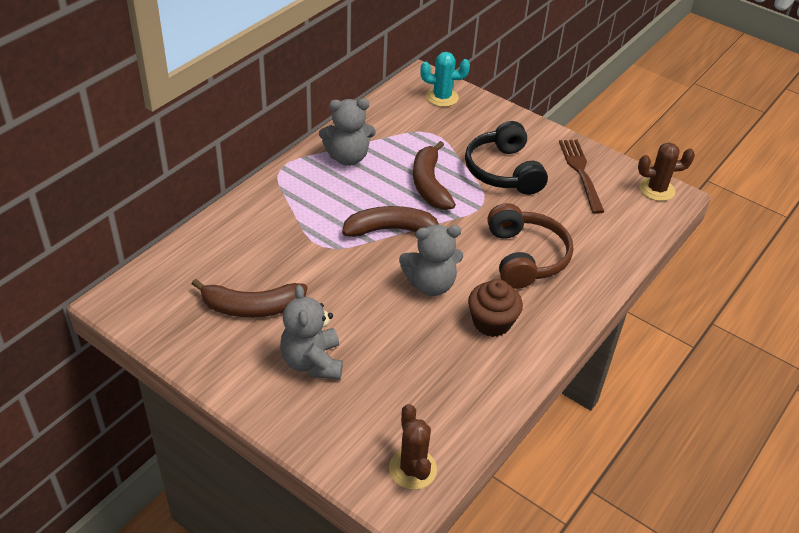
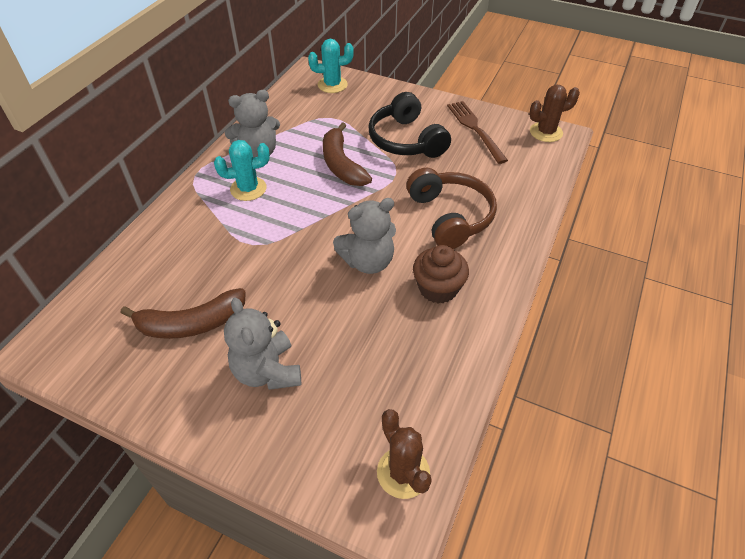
camera: 10 degrees left, 5 degrees up
brown banana [342,206,439,237] -> none
none -> turquoise cactus [214,140,270,201]

